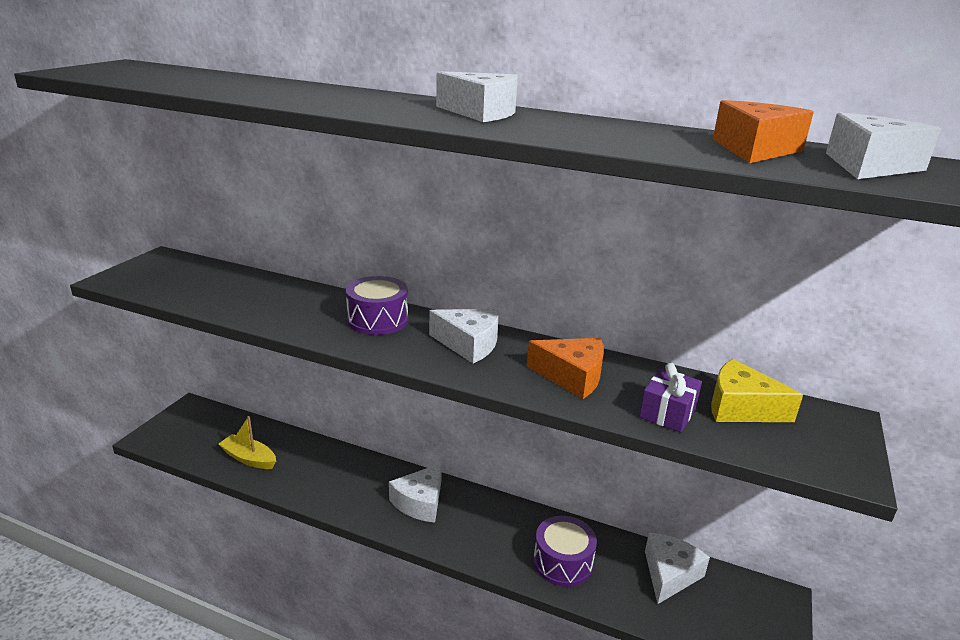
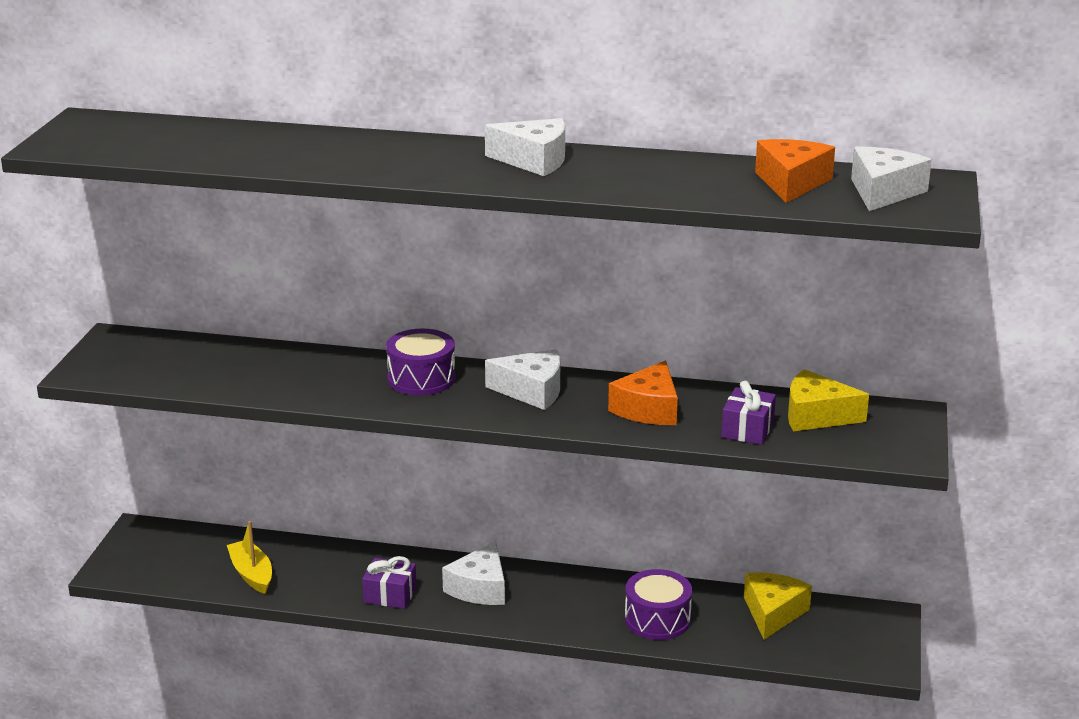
camera: 10 degrees left, 0 degrees up
yellow boat [218,416,276,469] -> yellow boat turned 45 degrees clockwise [227,521,272,594]
orange cheese [527,338,604,399] -> orange cheese turned 105 degrees clockwise [608,361,678,425]
white cheese [645,533,710,604] -> yellow cheese [744,572,812,640]
none -> purple gift [362,556,417,609]

